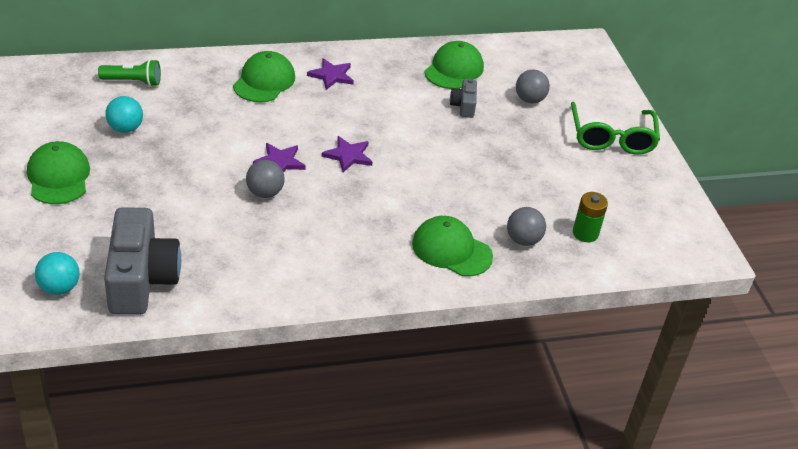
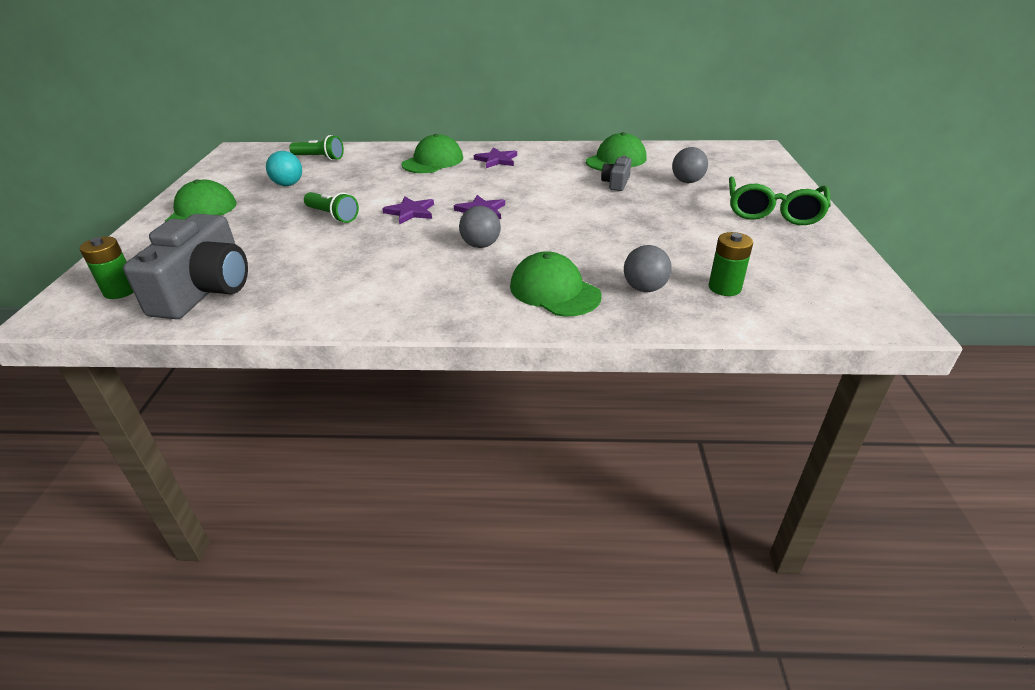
camera: 20 degrees right, 5 degrees down
turquoise ball [35,252,79,295] -> green battery [79,236,134,299]
grey ball [246,160,285,198] -> grey ball moved to [459,206,501,248]
none -> green flashlight [304,192,359,223]

